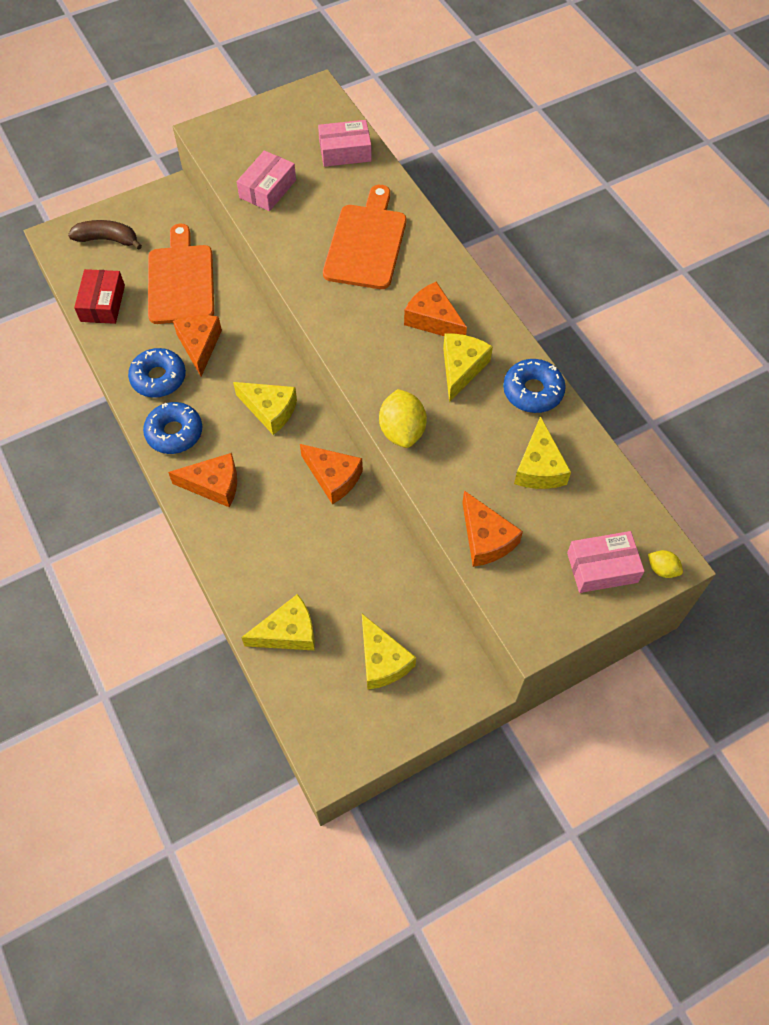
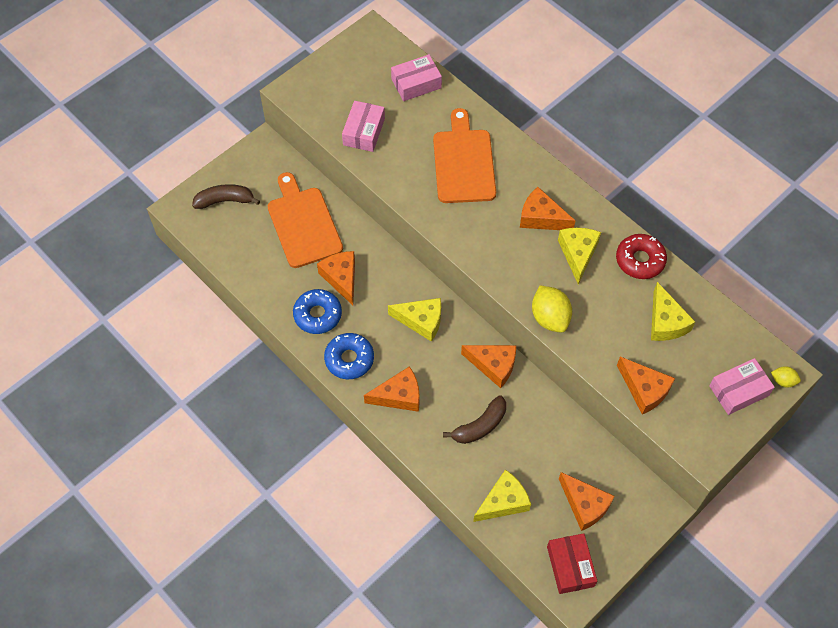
camera: 15 degrees left, 0 degrees up
red box [74,269,125,324] -> red box moved to [547,533,597,594]
yellow cheese [362,614,416,690] -> orange cheese [559,472,615,531]
blue donut [503,359,566,413] -> red donut [616,234,667,279]
none -> brown banana [443,395,506,444]

